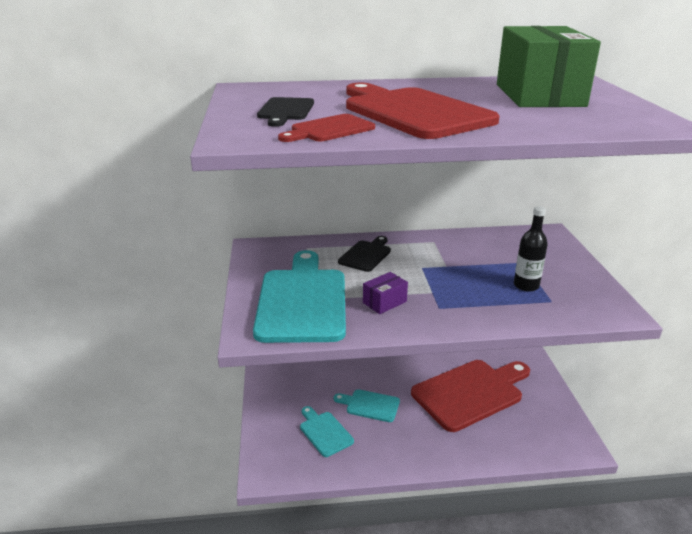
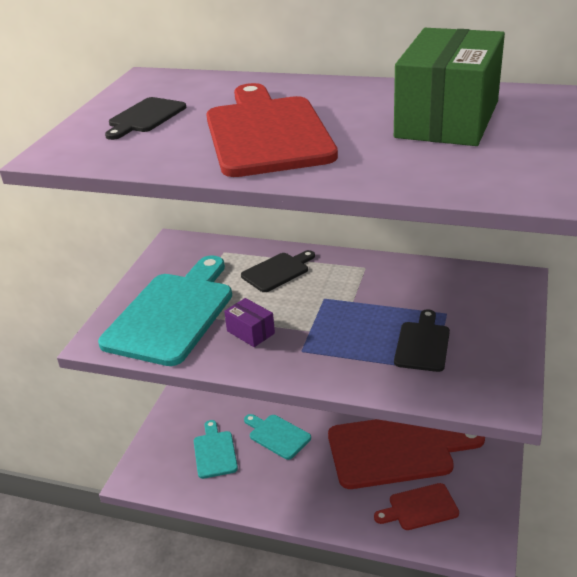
camera: 25 degrees right, 5 degrees up
red cutting board [278,114,375,142] -> red cutting board moved to [374,483,459,530]
purple box [363,272,408,314] -> purple box turned 60 degrees clockwise [224,298,275,347]
black bottle [514,206,548,292] -> black cutting board [394,309,450,372]

